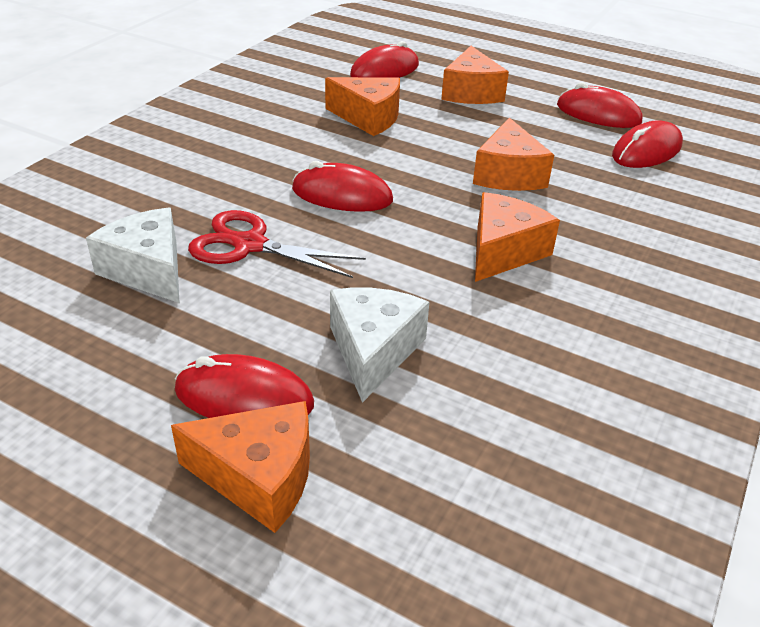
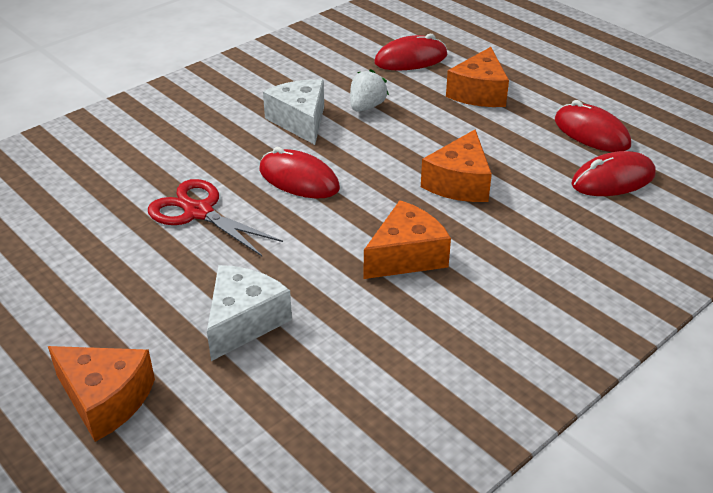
camera: 20 degrees right, 0 degrees up
white cheese [86,208,180,303] -> white cheese moved to [263,79,324,145]
red mouse [175,354,314,418] -> none
orange cheese [325,77,400,136] -> white strawberry [350,69,389,112]

